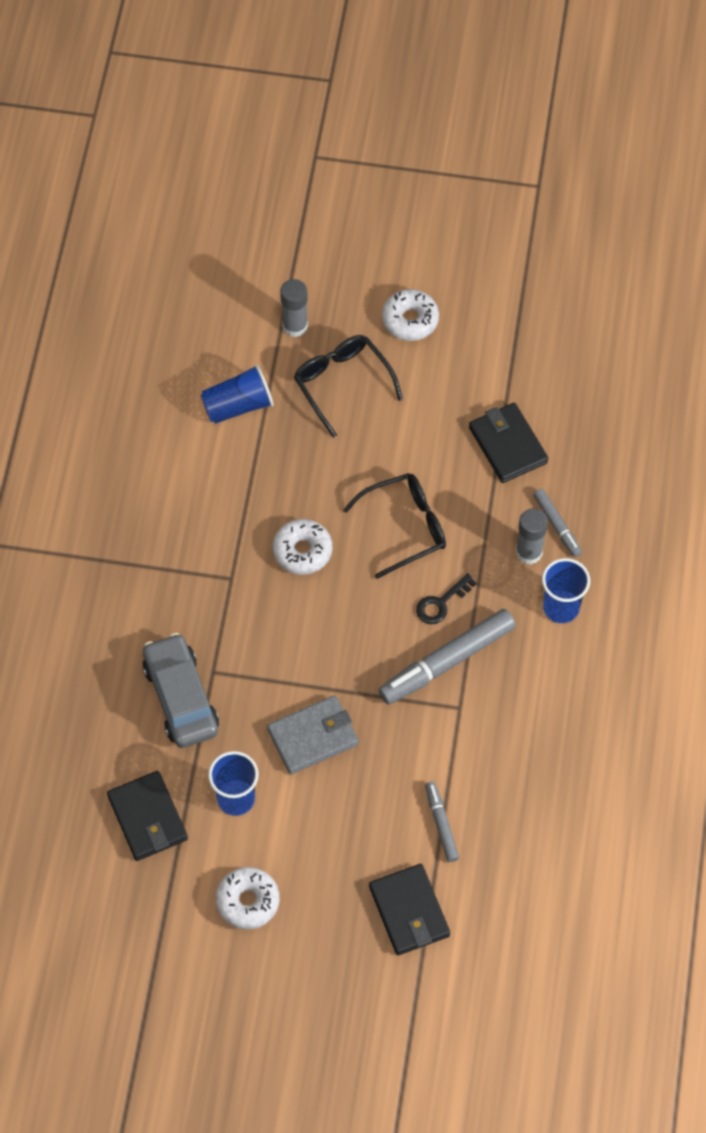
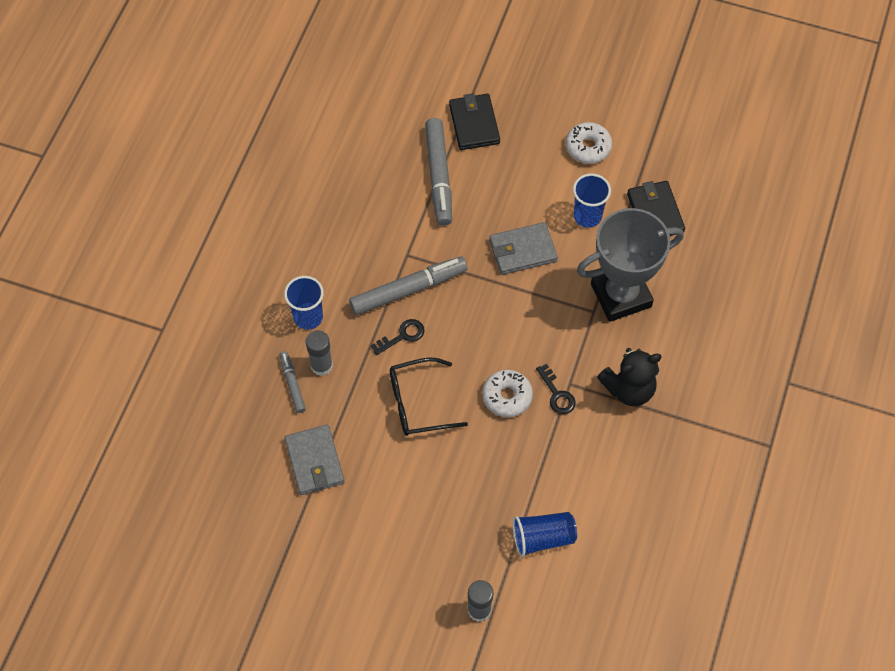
camera: 170 degrees left, 0 degrees up
grey car [143,633,219,748] -> grey trophy [577,208,684,322]
black glasses [294,335,403,438] -> none
white donut [382,289,439,341] -> none
grey marker [425,782,459,862] -> grey marker [425,118,452,226], size x1.89
black wallet [469,403,548,483] -> grey wallet [284,424,345,495]
none -> black key [536,364,576,414]
none -> black teddy bear [597,348,662,406]

